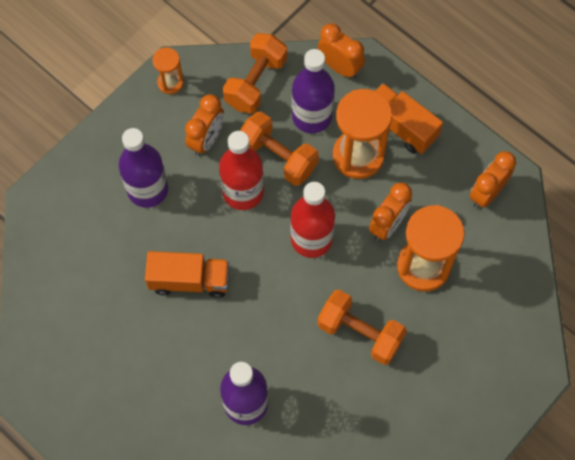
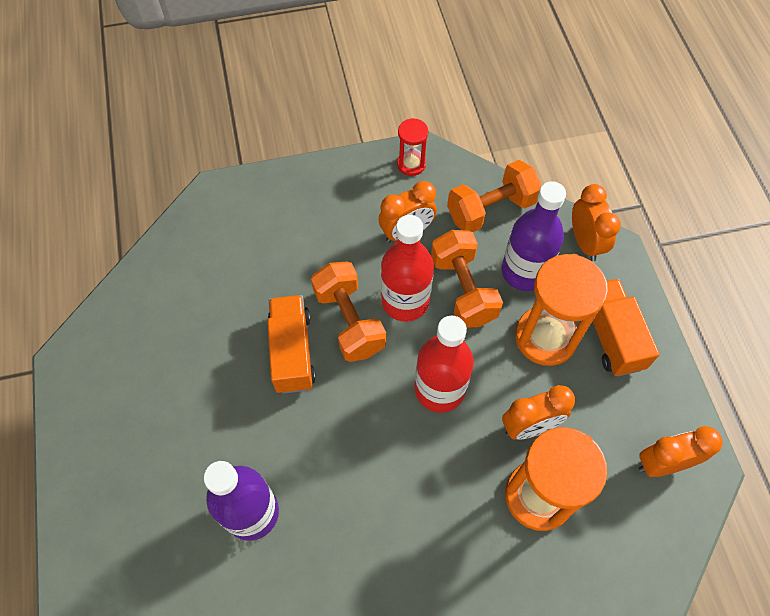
camera: 35 degrees right, 5 degrees down
purple bottle [119,128,168,208] -> none
orange truck [145,251,229,298] -> orange truck turned 135 degrees counterclockwise [267,295,316,394]
orange hourglass [152,48,184,94] -> red hourglass [397,118,429,176]
orange dumbbell [317,290,407,365] -> orange dumbbell moved to [311,262,386,362]

